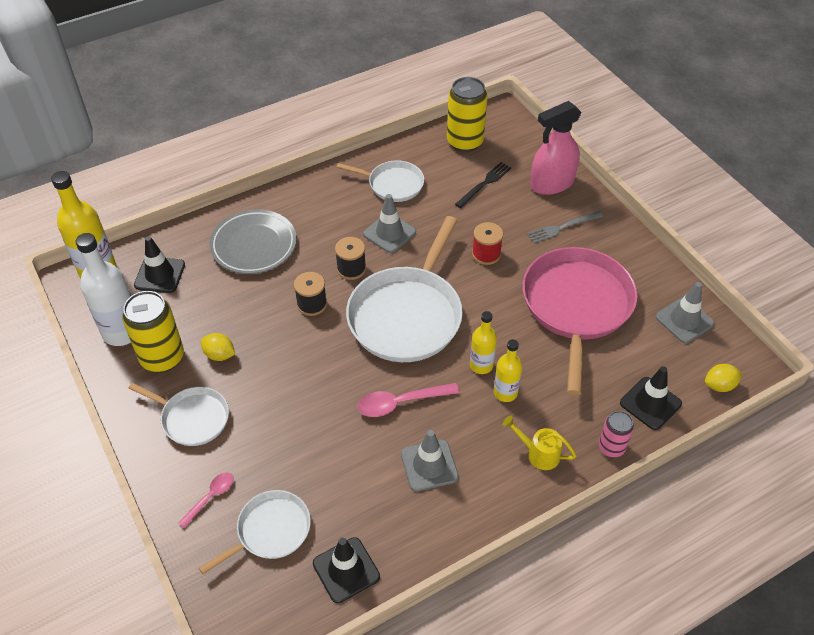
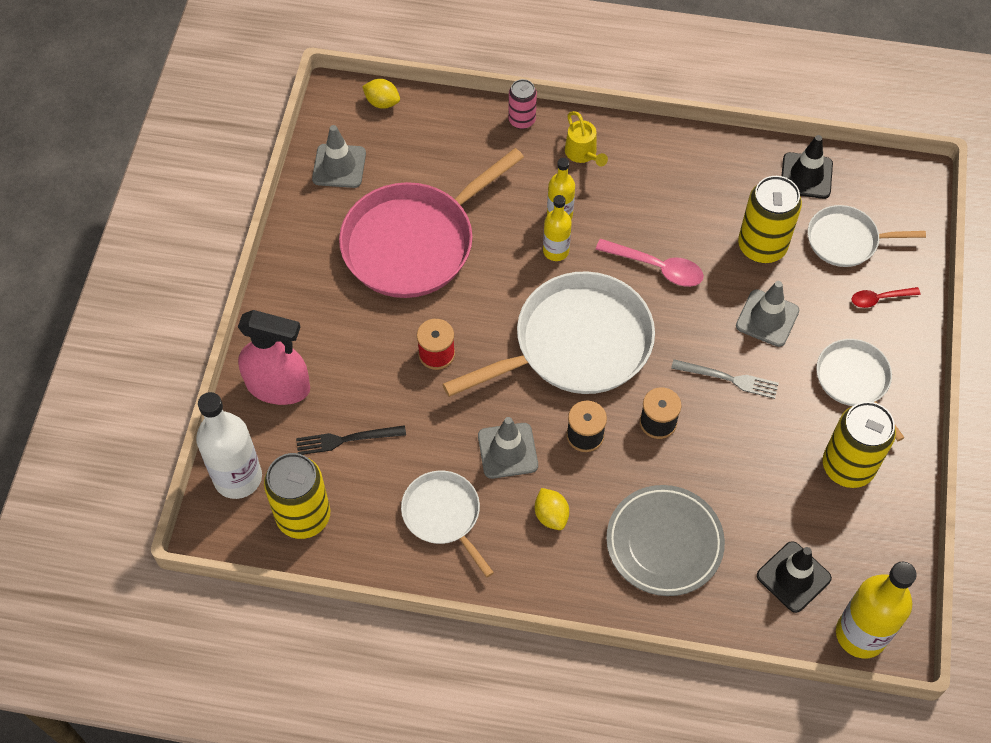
camera: 140 degrees left, 10 degrees up
white bottle [76,233,131,346] -> white bottle moved to [196,392,262,499]
pink spoon [178,472,234,528] -> red spoon [851,287,920,308]
yellow lemon [201,333,235,361] -> yellow lemon moved to [535,488,569,530]
grey traffic cone [401,430,459,492] -> grey traffic cone moved to [736,281,799,347]
grey fork [527,211,604,243] -> grey fork moved to [671,359,779,399]
black traffic cone [620,366,682,430] -> none
none -> yellow can [738,176,802,263]

